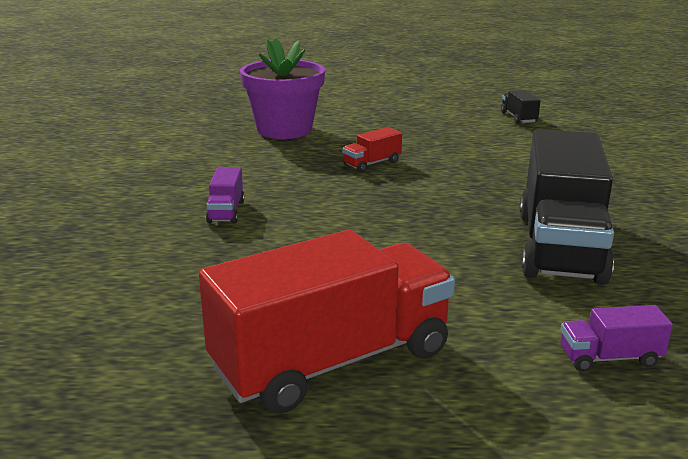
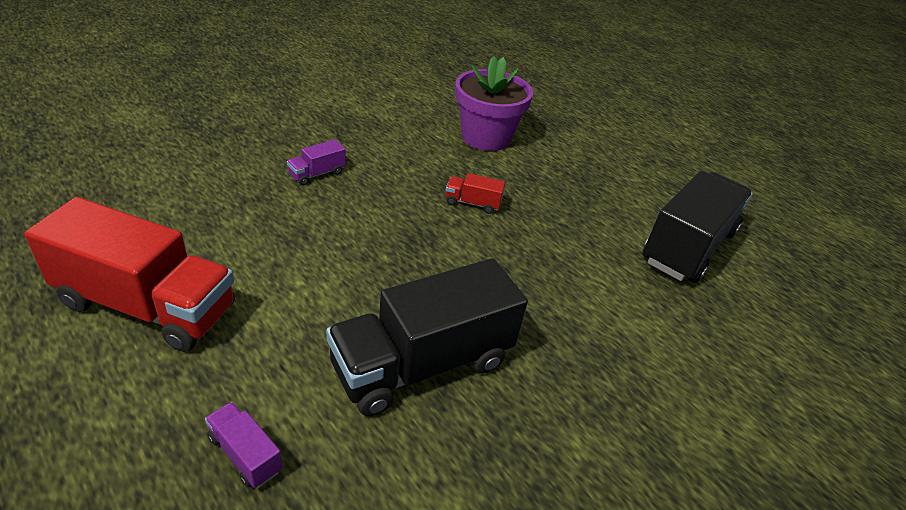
camera: 45 degrees right, 15 degrees up
black truck [501,90,541,124] -> black truck [642,171,753,283], size x2.40

